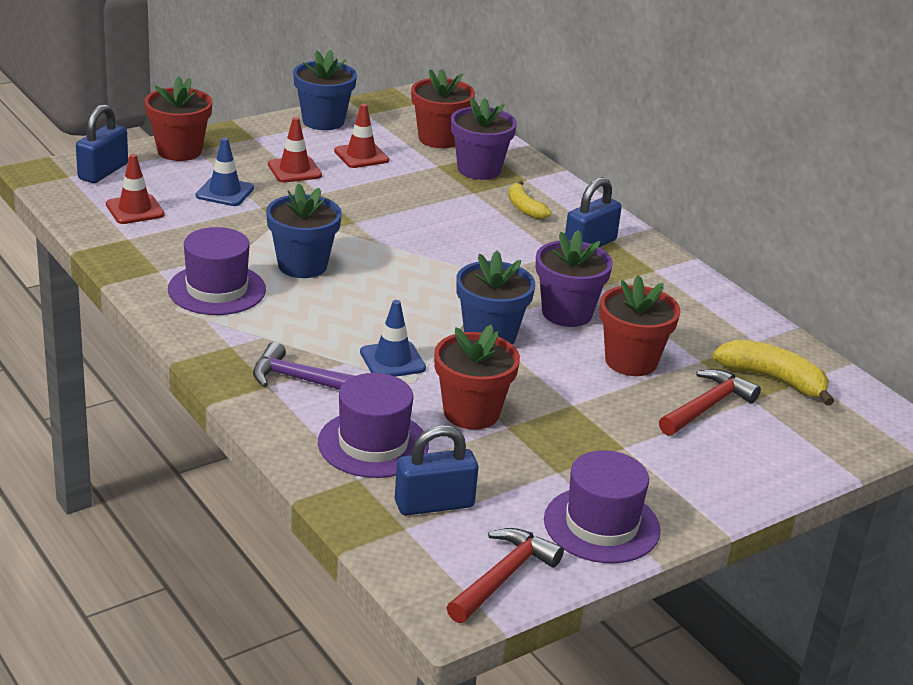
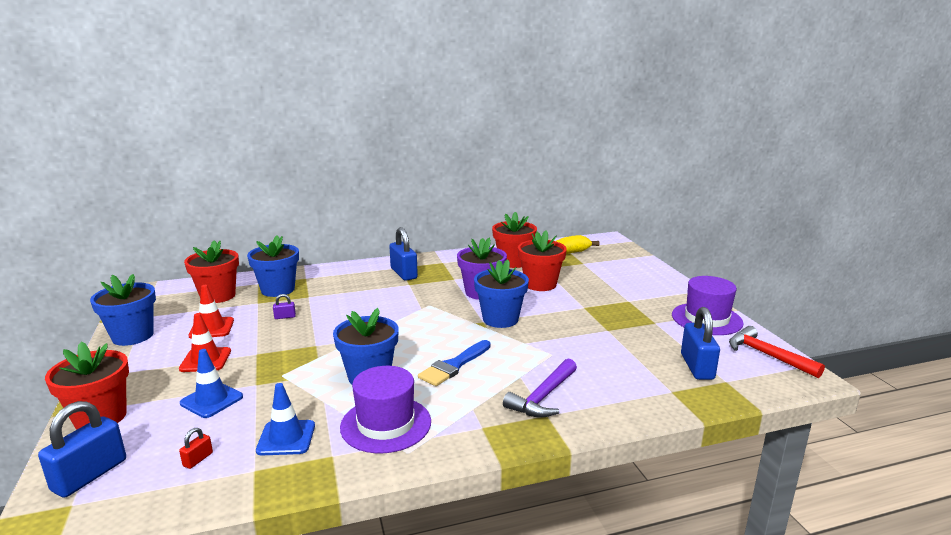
camera: 70 degrees left, 10 degrees down
blue padlock [76,104,128,183] -> blue padlock turned 75 degrees clockwise [38,401,126,498]
red traffic cone [106,154,165,224] -> red padlock [179,428,213,469]
purple hat [318,373,429,478] -> none
blue traffic cone [360,300,426,377] -> blue traffic cone moved to [256,383,315,455]
red flower pot [434,325,520,430] -> red flower pot moved to [492,212,537,268]
purple flower pot [451,97,517,180] -> blue flower pot [247,236,299,297]
yellow banana [509,181,551,219] -> none
red hammer [659,369,761,436] -> none
none -> purple padlock [273,294,296,319]
none -> blue brush [418,340,491,386]

